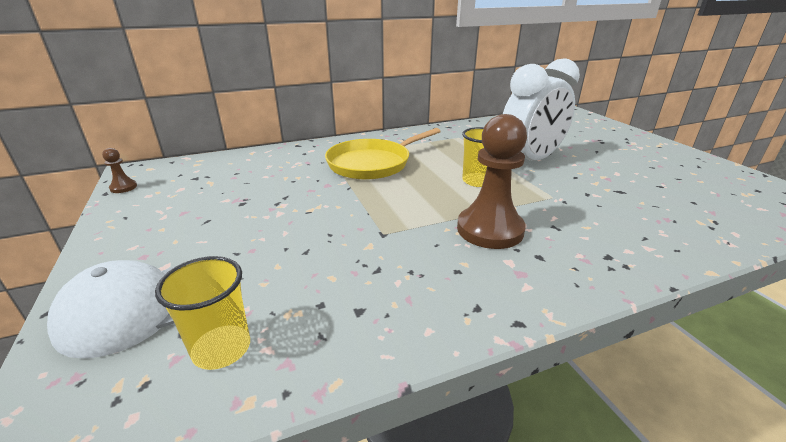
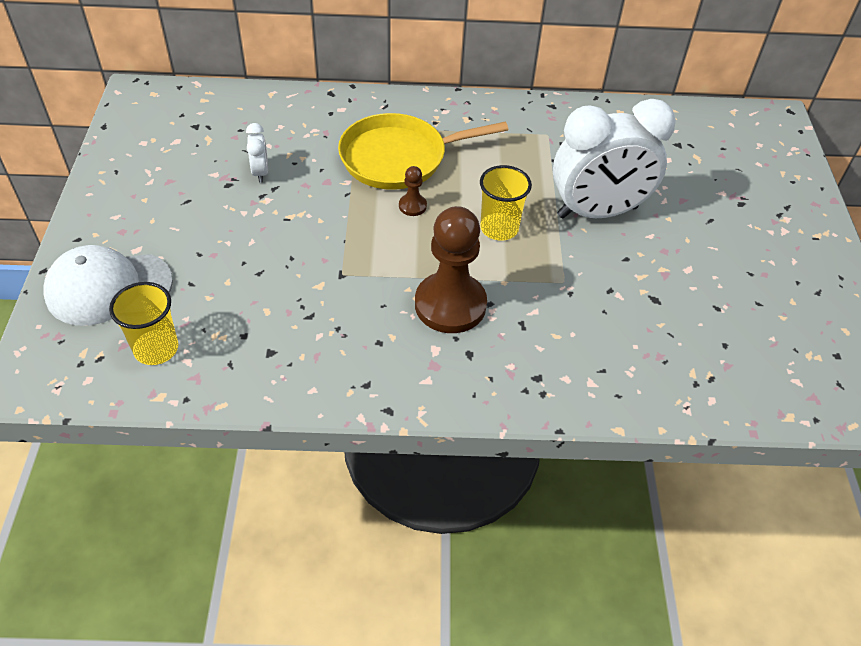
camera: 20 degrees right, 20 degrees up
brown pawn [102,148,137,193] -> brown pawn moved to [399,166,427,216]
none -> white clock [246,123,268,183]

